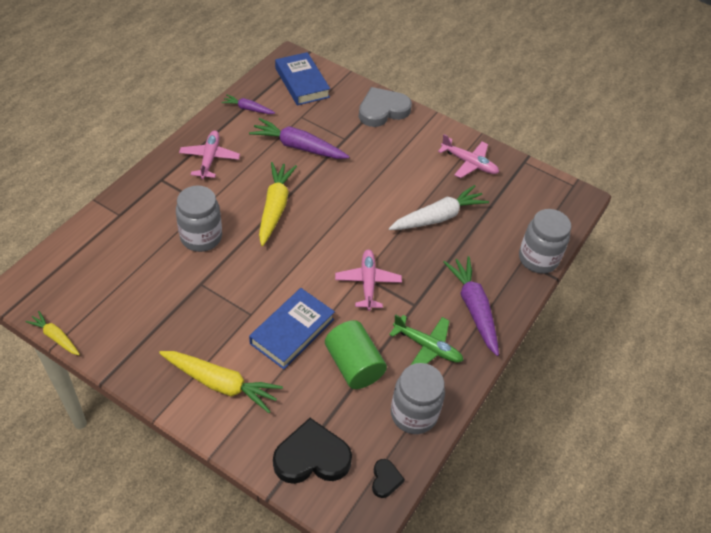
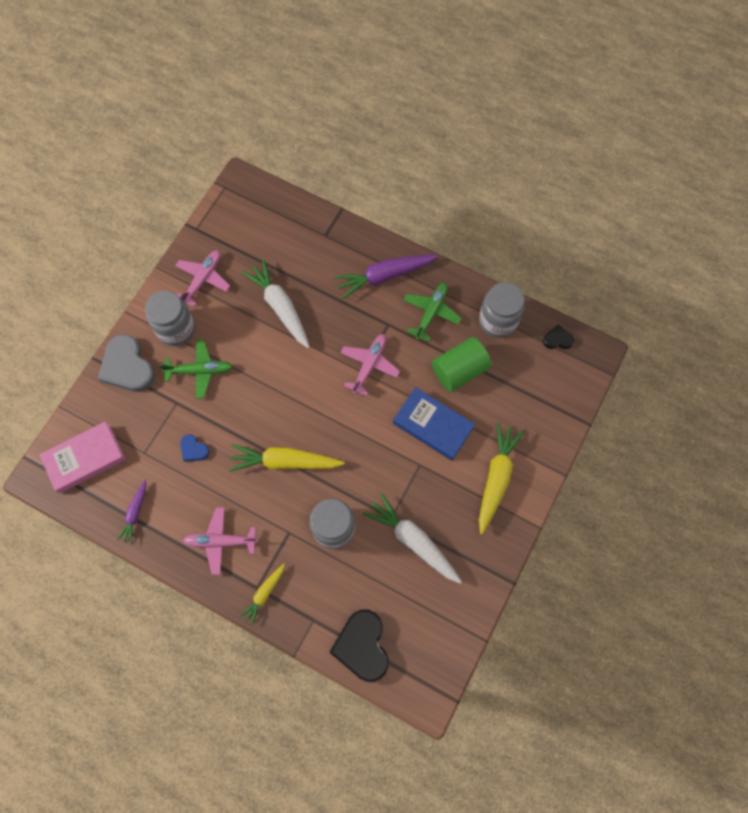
camera: 90 degrees left, 20 degrees up
yellow carrot [25,311,80,355] -> yellow carrot moved to [240,564,285,625]
purple carrot [249,118,349,159] -> blue heart [180,434,209,462]
black heart [273,418,352,484] -> black heart moved to [329,610,389,682]
blue book [275,52,330,106] -> pink book [39,422,126,493]
pink plane [335,249,402,311] -> pink plane turned 120 degrees clockwise [341,334,400,396]
grey jar [519,209,571,274] -> grey jar moved to [145,291,195,346]
none -> green plane [159,339,233,399]
none -> white carrot [363,493,462,584]

